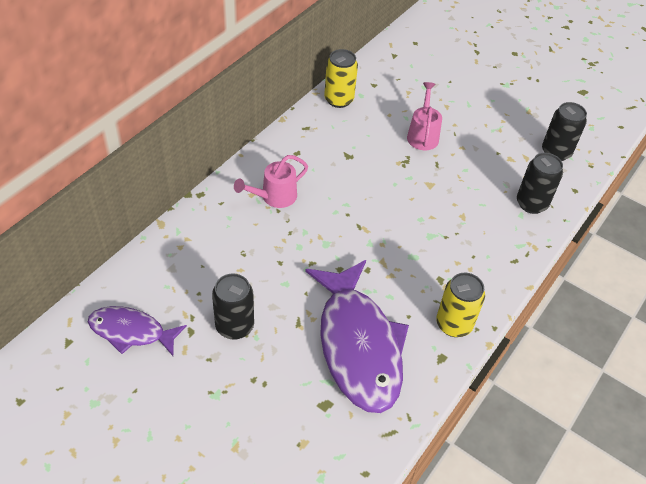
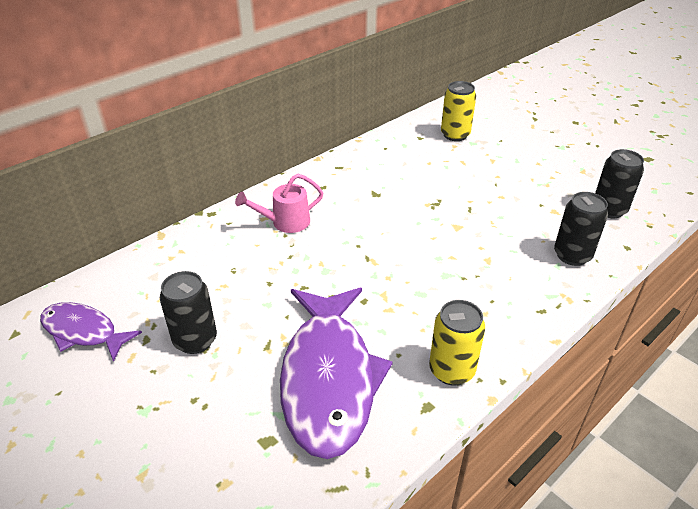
camera: 15 degrees right, 10 degrees down
yellow can [324,49,358,108] -> yellow can moved to [441,81,476,141]
pink watering can [407,82,442,150] -> none

